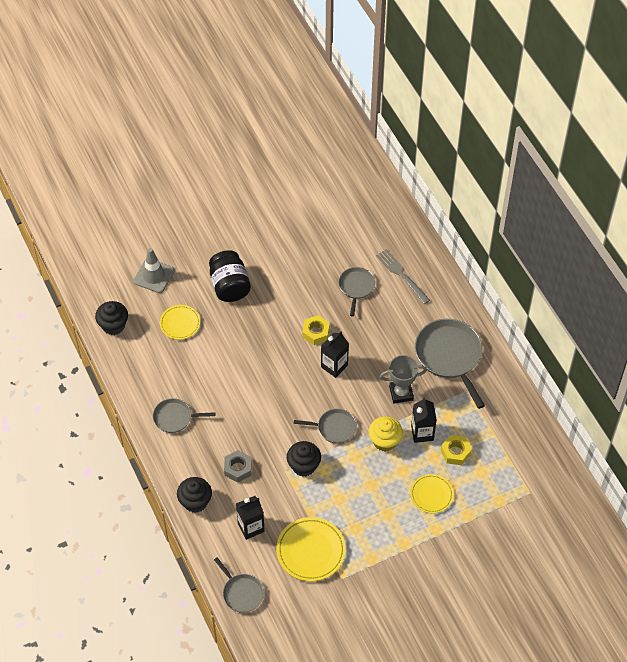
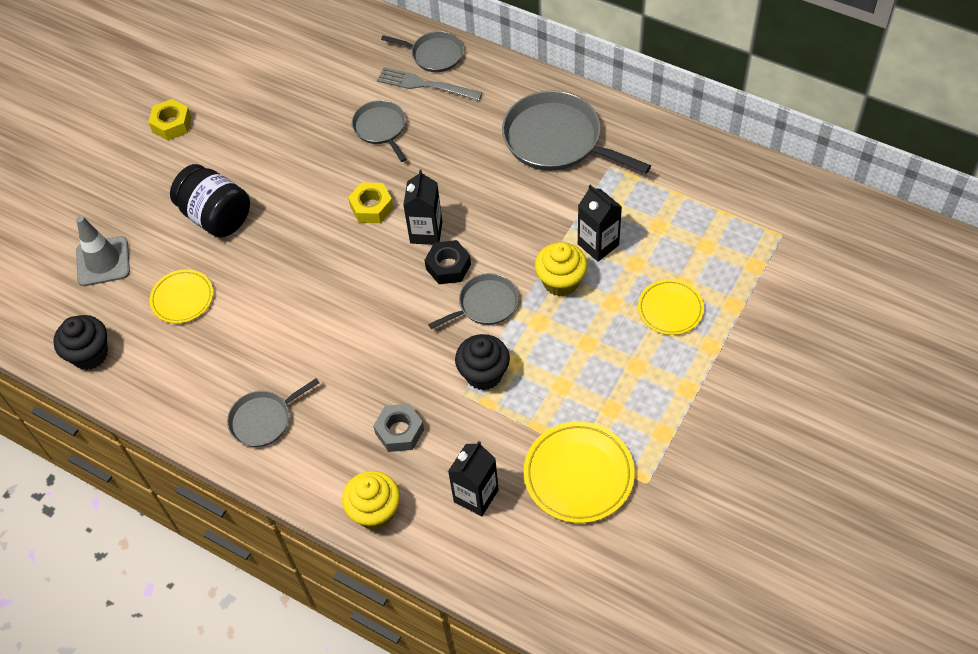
camera: 30 degrees left, 0 degrees up
black cupcake [177,477,212,513] -> yellow cupcake [342,471,400,529]
grey pan [214,557,264,613] -> grey pan moved to [381,31,464,72]
grey trophy [380,355,427,403] -> none
yellow nut [440,435,472,465] -> yellow nut moved to [148,99,192,141]
none -> black nut [425,240,471,284]

